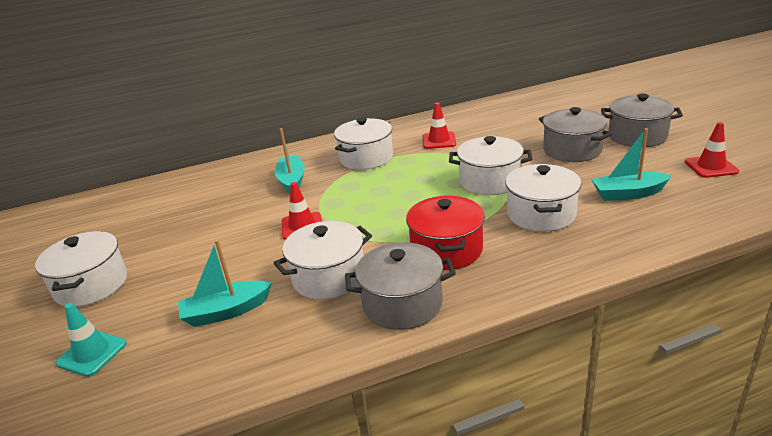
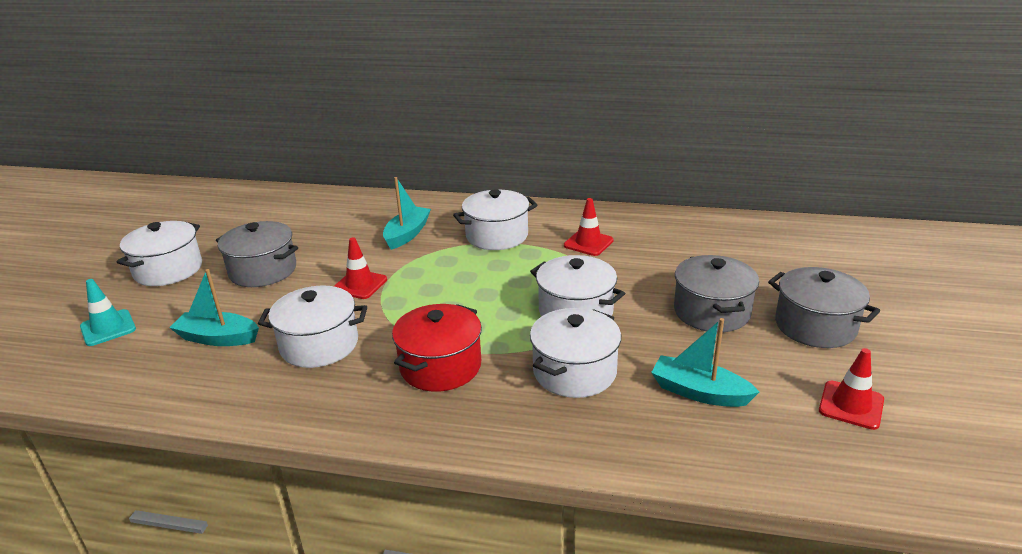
camera: 30 degrees right, 0 degrees up
grey pot [345,242,456,330] -> grey pot moved to [216,221,298,287]

